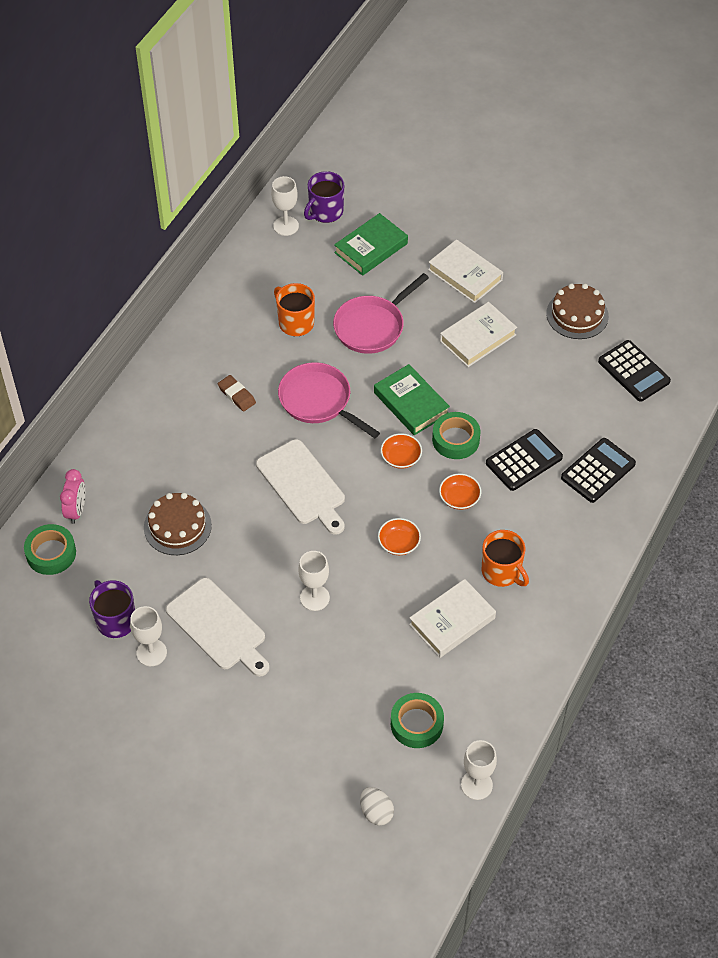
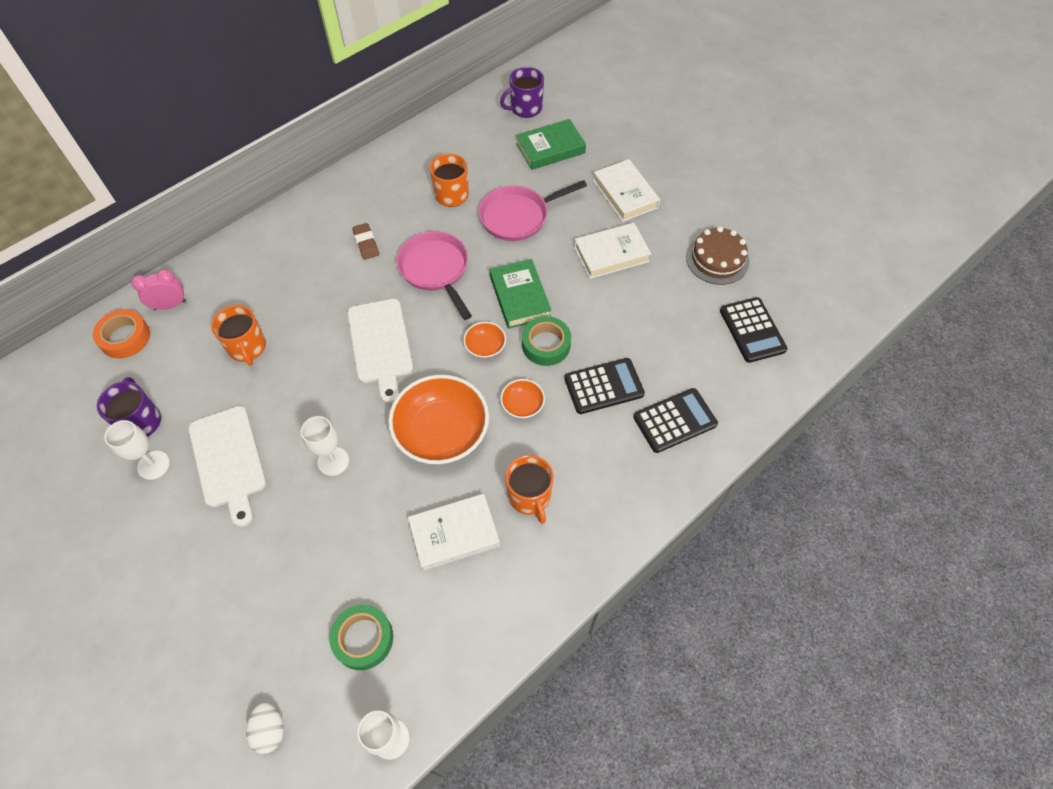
camera: 20 degrees right, 5 degrees up
green tape [24,524,76,575] -> orange tape [93,309,150,359]
pink clock [60,469,85,524] -> pink clock turned 135 degrees counterclockwise [132,269,186,310]
brown cake [144,493,212,555] -> orange mug [211,305,266,366]
white goblet [271,176,299,236] -> none
orange bowl [378,518,421,555] -> orange bowl [388,375,489,464], size x2.16

